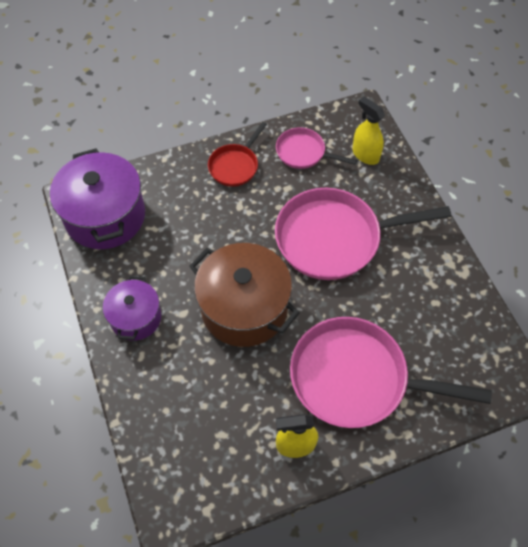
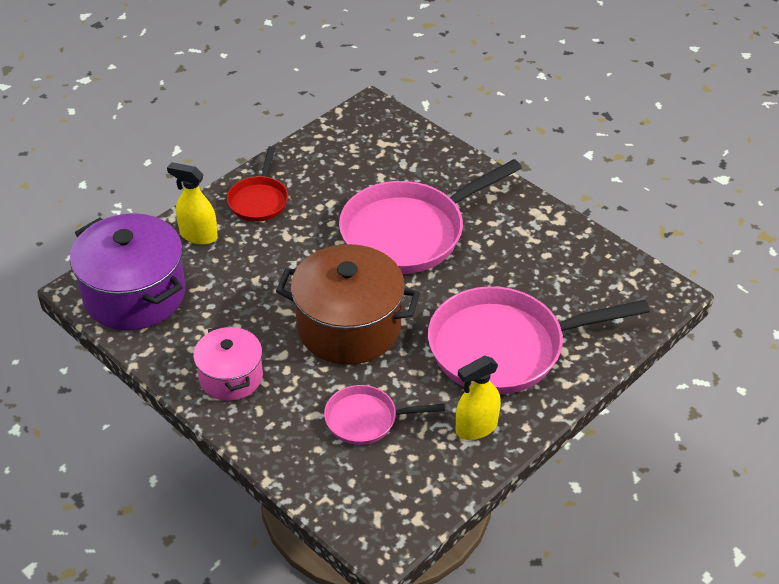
camera: 25 degrees left, 15 degrees down
purple pot [103,276,161,341] -> pink pot [193,325,263,401]
pink pan [276,127,357,169] -> pink pan moved to [324,385,445,445]
yellow spray bottle [353,97,385,165] -> yellow spray bottle moved to [167,162,218,245]

